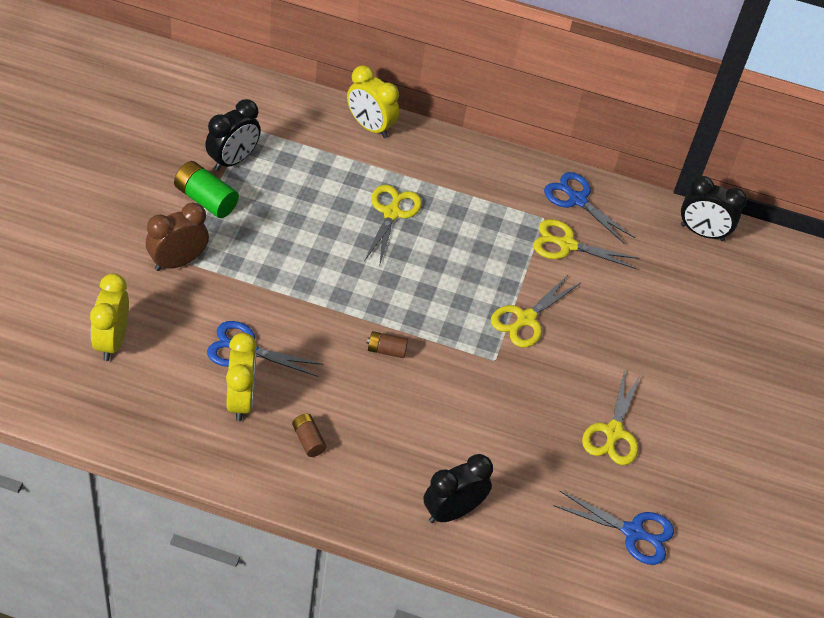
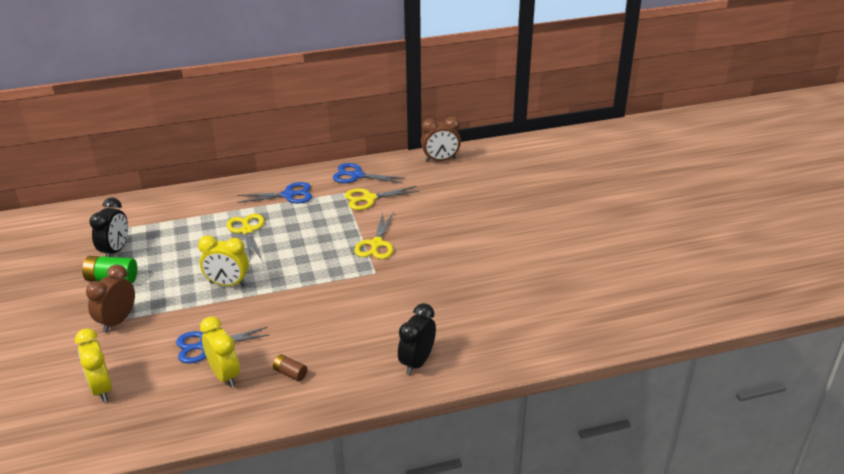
camera: 25 degrees left, 15 degrees down
yellow clock [347,65,399,138] -> yellow clock moved to [198,235,249,286]
brown battery [367,331,408,358] -> none
blue scissors [553,491,674,565] -> blue scissors moved to [237,182,312,203]
yellow scissors [582,370,641,465] -> none
black clock [681,176,747,241] -> brown clock [421,117,461,162]

